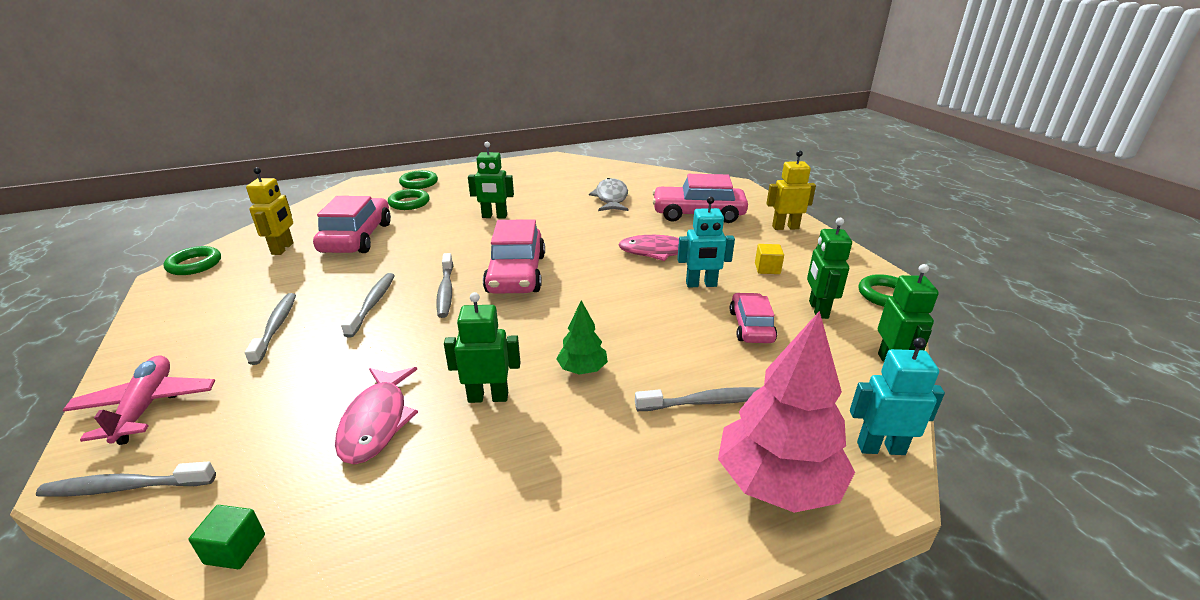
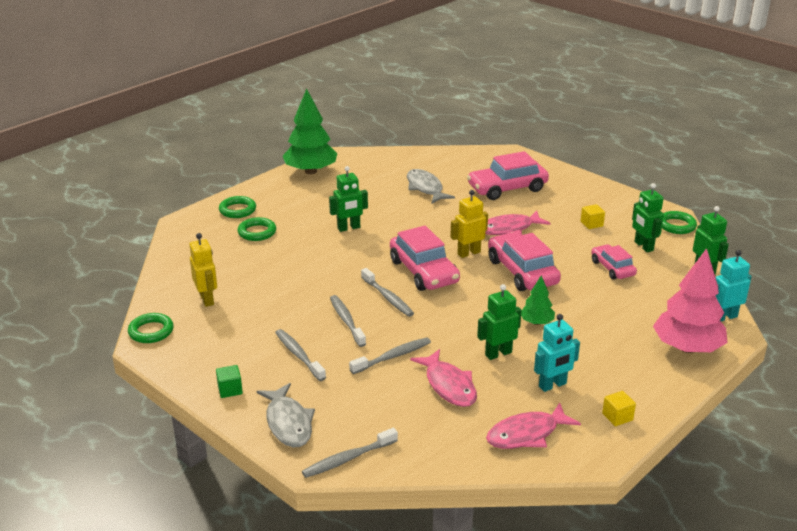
camera: 25 degrees left, 0 degrees up
pink plane [63,356,215,445] -> grey fish [257,383,315,447]
green cube [188,505,265,569] -> green cube moved to [216,365,243,398]
pink car [313,196,391,253] -> pink car moved to [488,232,561,291]
grey toothbrush [635,387,759,411] -> grey toothbrush moved to [349,337,431,374]
turquoise robot [677,197,735,287] -> turquoise robot moved to [534,314,580,392]
yellow robot [766,150,816,230] -> yellow robot moved to [450,190,488,258]
none -> green tree [283,88,338,174]
none -> pink fish [486,402,581,449]
none -> yellow cube [602,391,636,426]

